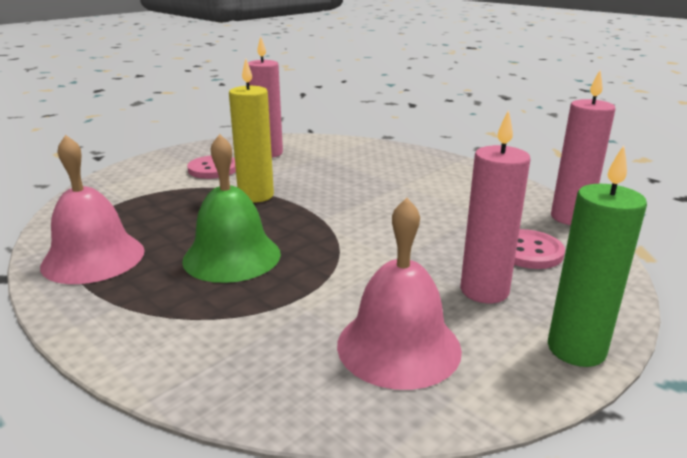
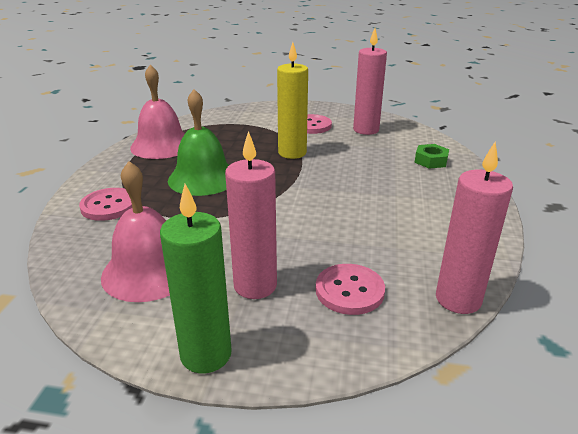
camera: 55 degrees right, 5 degrees up
none -> pink button [79,188,132,221]
none -> green nut [414,144,449,169]

